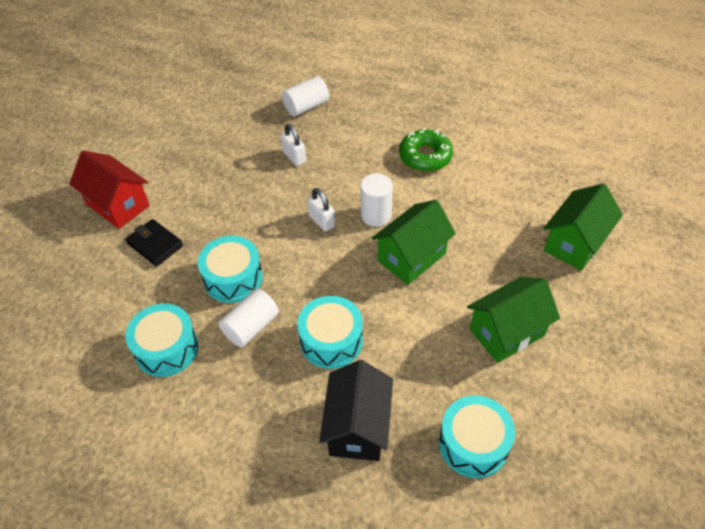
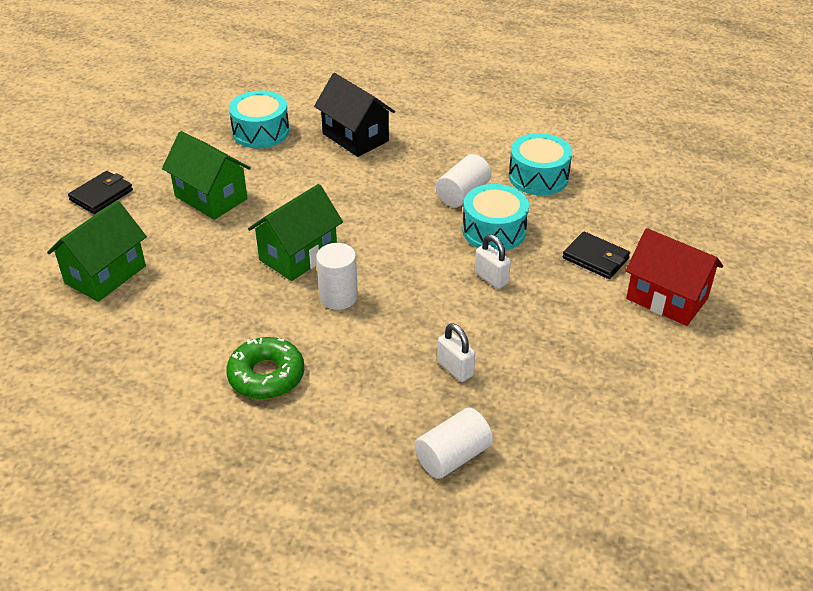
camera: 175 degrees right, 10 degrees down
turquoise drum [297,296,363,369] -> none
white padlock [307,188,335,232] -> white padlock moved to [474,234,511,289]
black house [319,360,393,461] -> black house turned 45 degrees counterclockwise [314,73,395,157]
green house [467,277,560,363] -> green house turned 75 degrees clockwise [162,131,251,220]
none -> black wallet [68,171,133,214]

